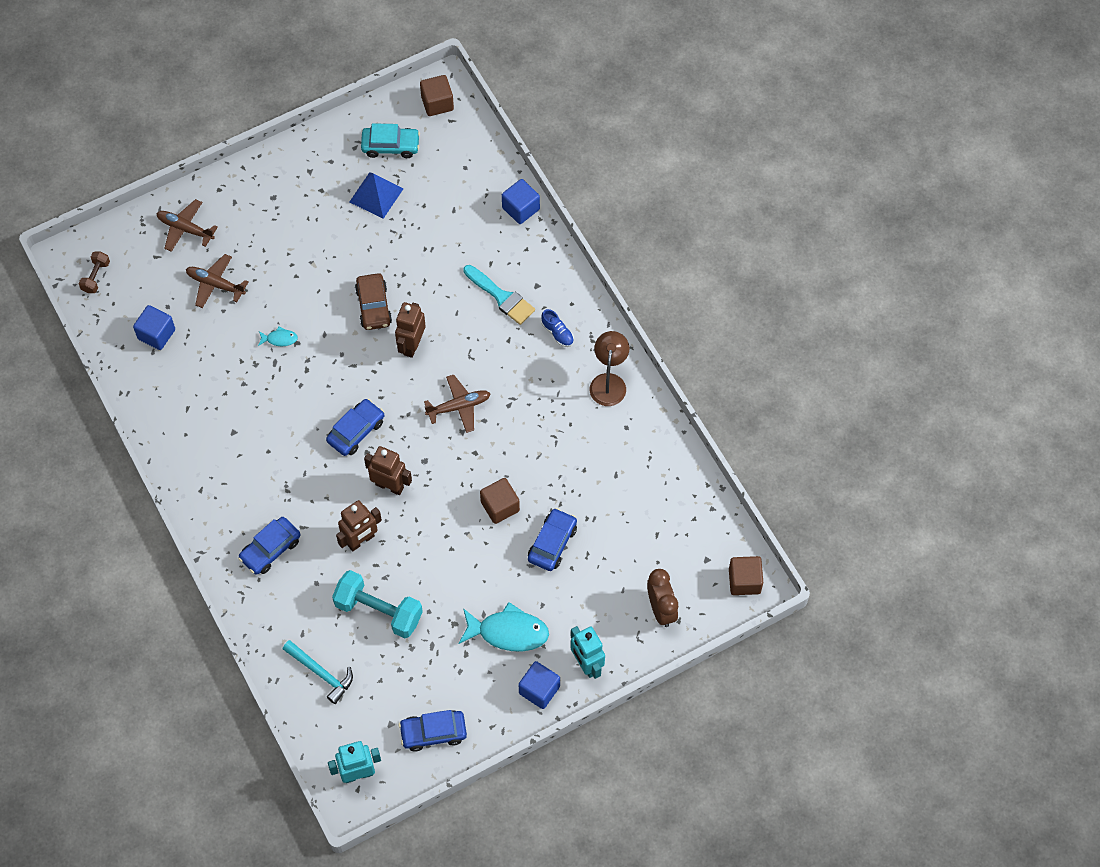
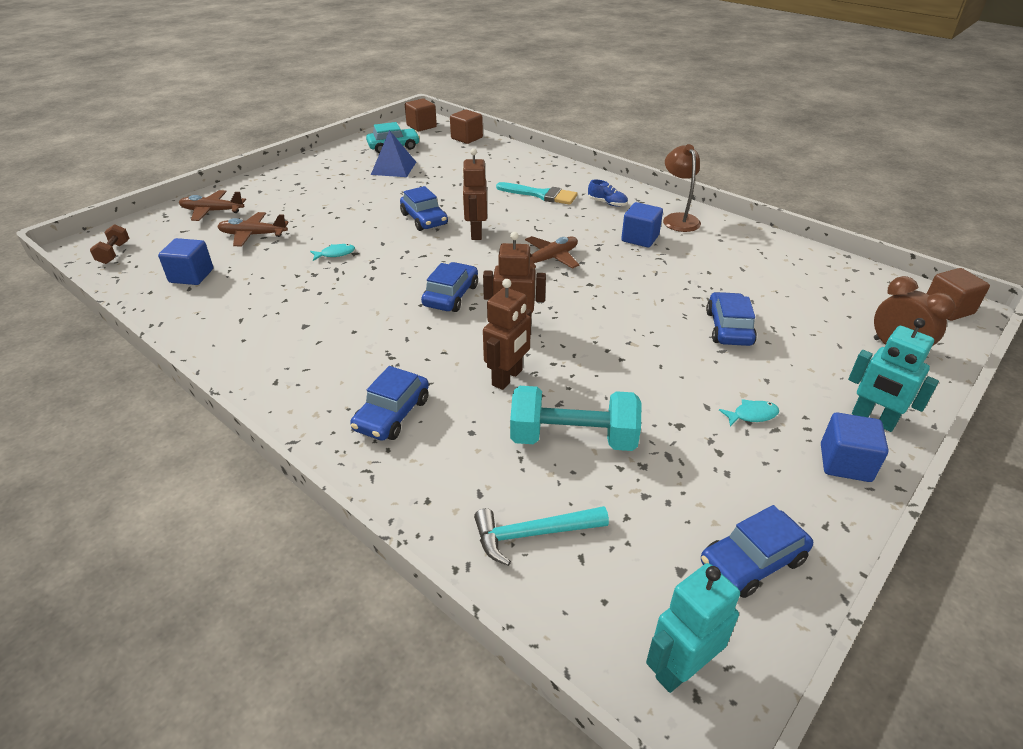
camera: 20 degrees left, 25 degrees down
turquoise hammer [283,640,353,704] -> turquoise hammer turned 150 degrees clockwise [474,506,609,566]
brown car [355,273,392,330] -> blue car [400,186,448,231]
turquoise fish [458,602,549,651] -> turquoise fish [719,399,779,427], size x0.47
brown cube [480,478,520,524] -> brown cube moved to [450,109,483,144]
blue cube [502,179,540,224] -> blue cube moved to [621,202,663,248]

